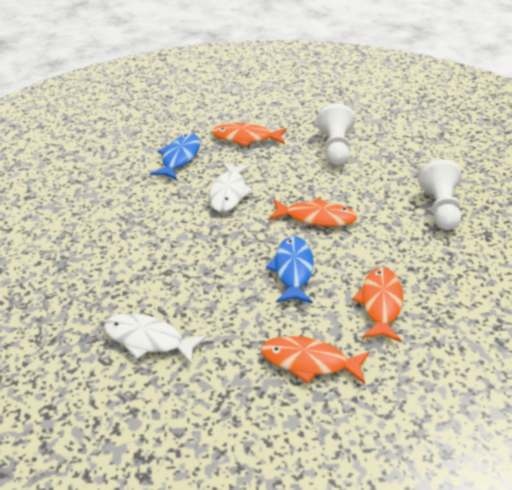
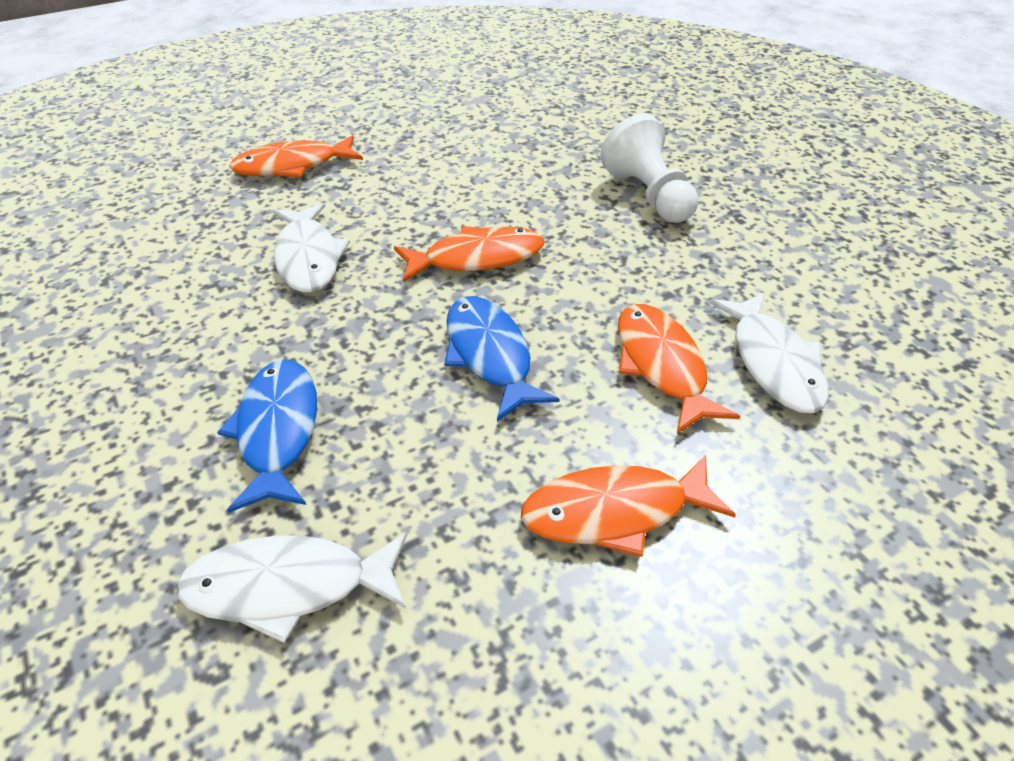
camera: 25 degrees left, 5 degrees up
blue fish [150,134,200,180] -> blue fish moved to [217,359,317,513]
white pawn [317,103,355,165] -> none
none -> white fish [709,292,829,413]

